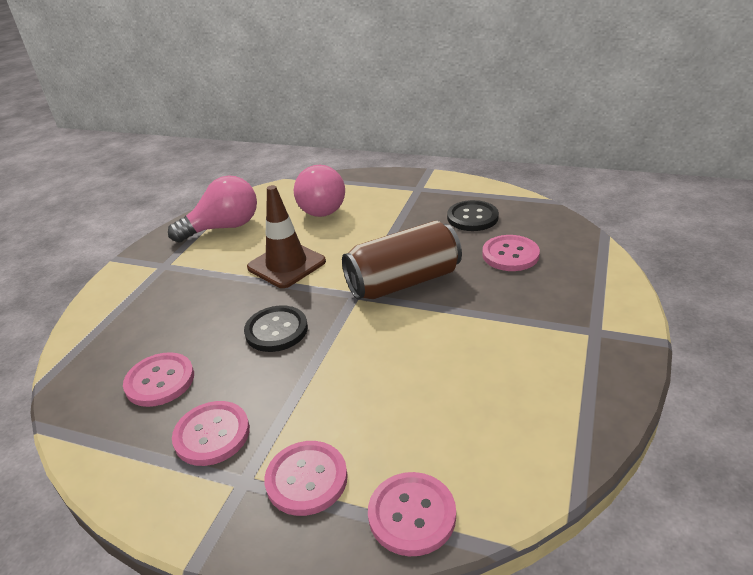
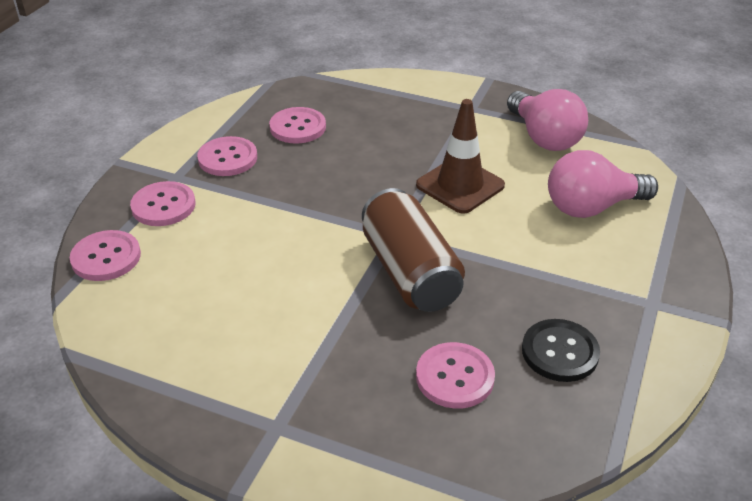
camera: 90 degrees right, 5 degrees up
black button [244,306,308,352] -> none

